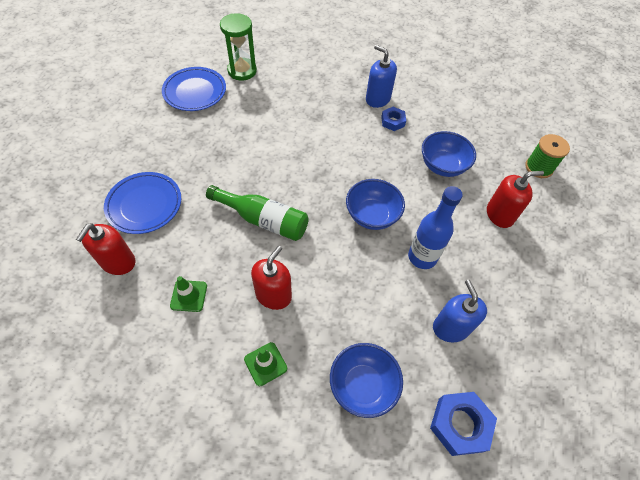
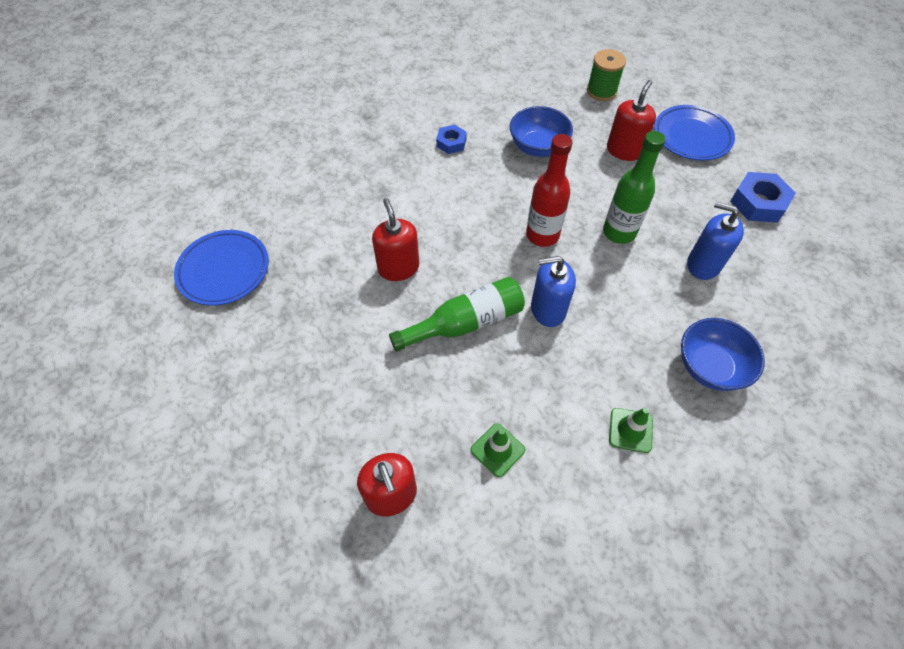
camera: 45 degrees left, 0 degrees up
blue plate [104,172,181,234] -> blue plate moved to [654,105,735,161]
green hourglass [220,13,257,81] -> none
red soap dispenser [251,246,292,310] -> red soap dispenser moved to [372,198,419,281]
blue bowl [346,179,405,230] -> red bottle [526,134,572,247]
blue soap dispenser [366,45,397,108] -> blue soap dispenser moved to [531,256,576,327]
blue bottle [408,186,463,269] -> green bottle [603,131,666,244]
blue nut [430,392,497,456] -> blue nut moved to [731,172,796,223]

